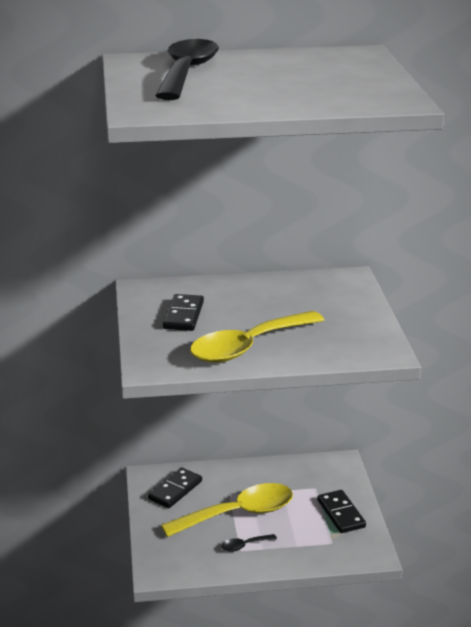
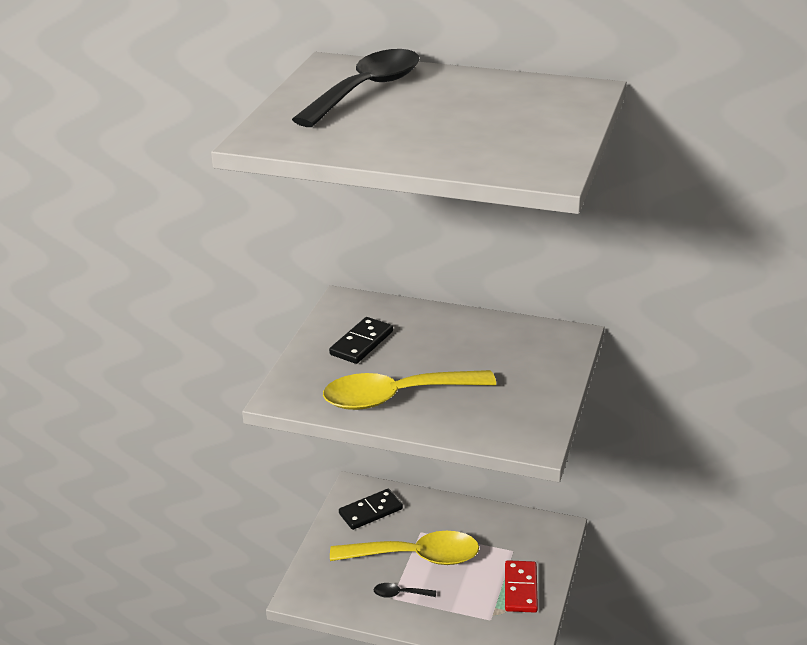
camera: 25 degrees right, 5 degrees up
black domino [317,490,366,533] -> red domino [505,560,538,613]

